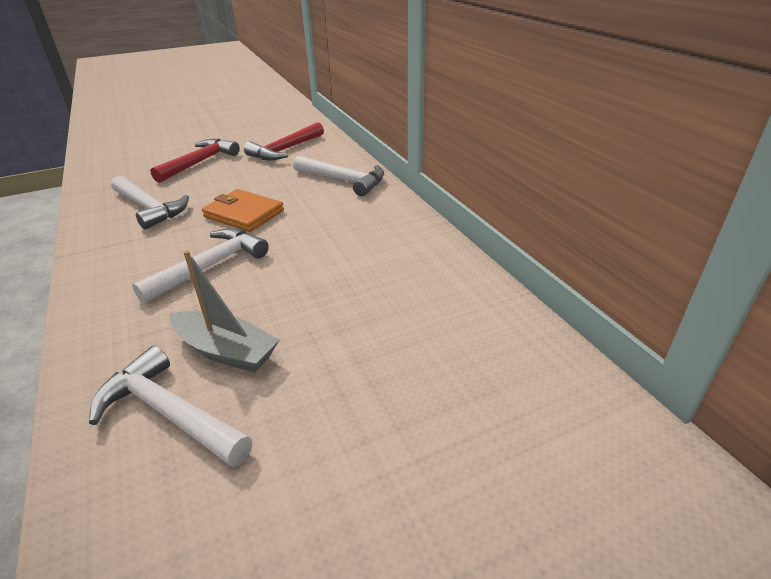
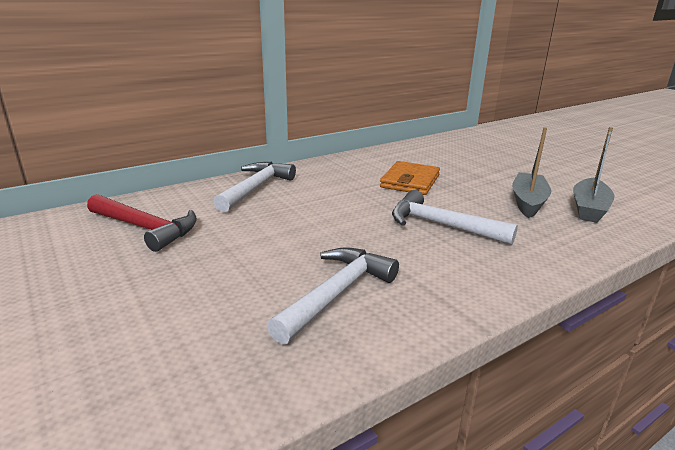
camera: 100 degrees left, 10 degrees down
white hammer [89,346,252,467] -> grey boat [573,127,614,223]
red hammer [150,139,240,183] -> none
orange wallet [202,189,284,232] -> orange wallet moved to [380,161,440,195]

